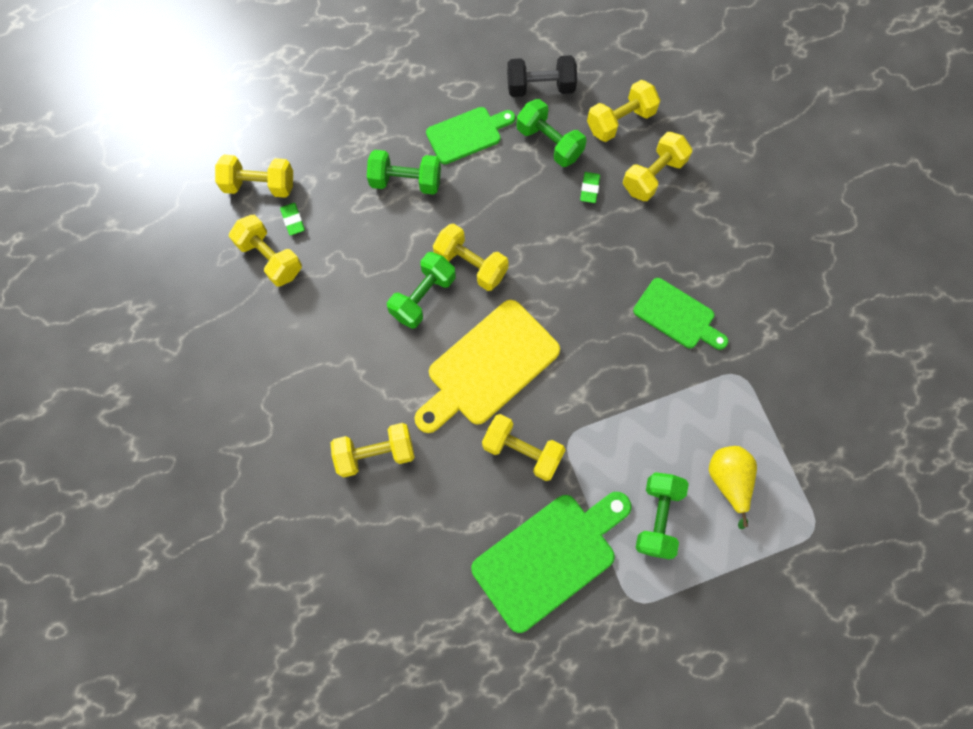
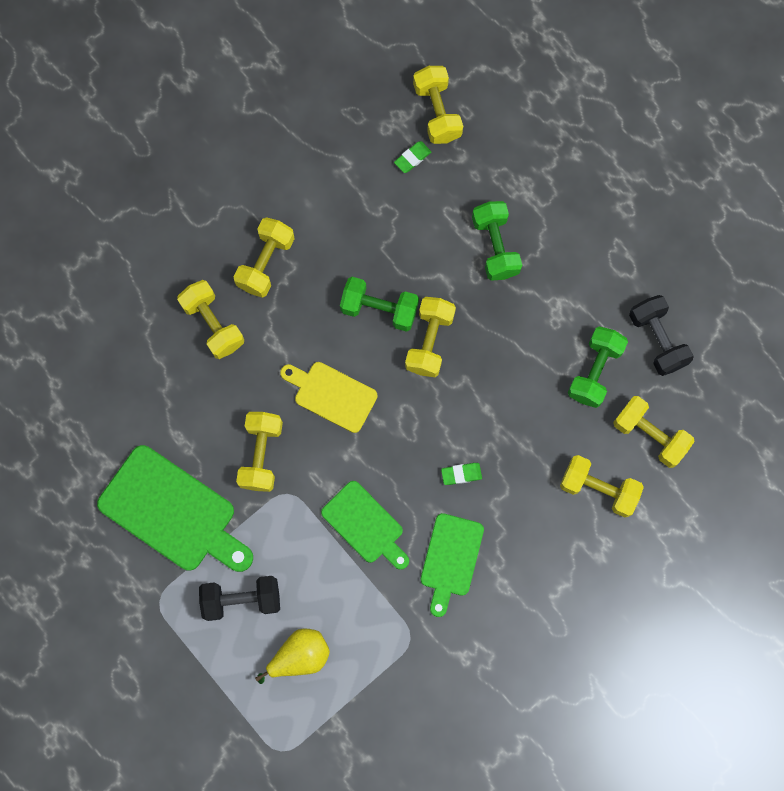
camera: 70 degrees right, 5 degrees up
yellow dumbbell [229,215,302,287] -> yellow dumbbell moved to [233,217,295,298]
yellow cutting board [415,300,560,433] -> yellow cutting board [280,362,378,433], size x0.61
green cutting board [426,107,515,164] -> green cutting board moved to [321,481,409,570]
green eraser [580,172,600,203] -> green eraser moved to [441,463,482,485]
green dumbbell [636,472,689,559] -> black dumbbell [199,576,280,621]

